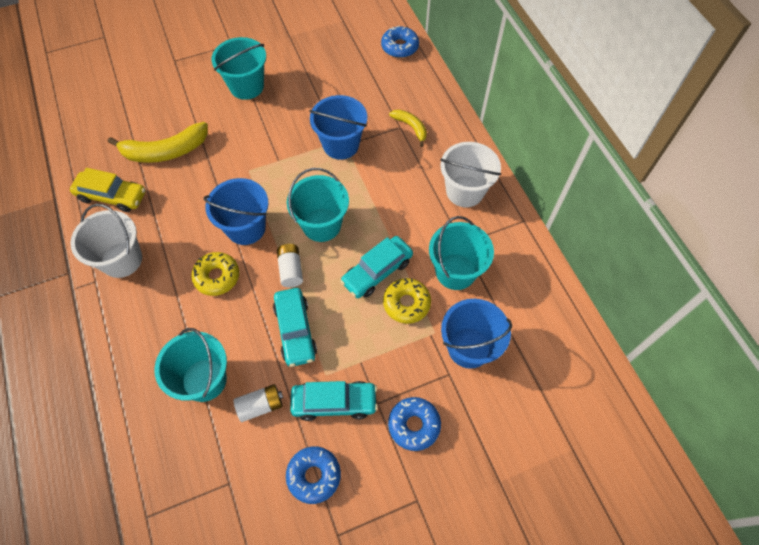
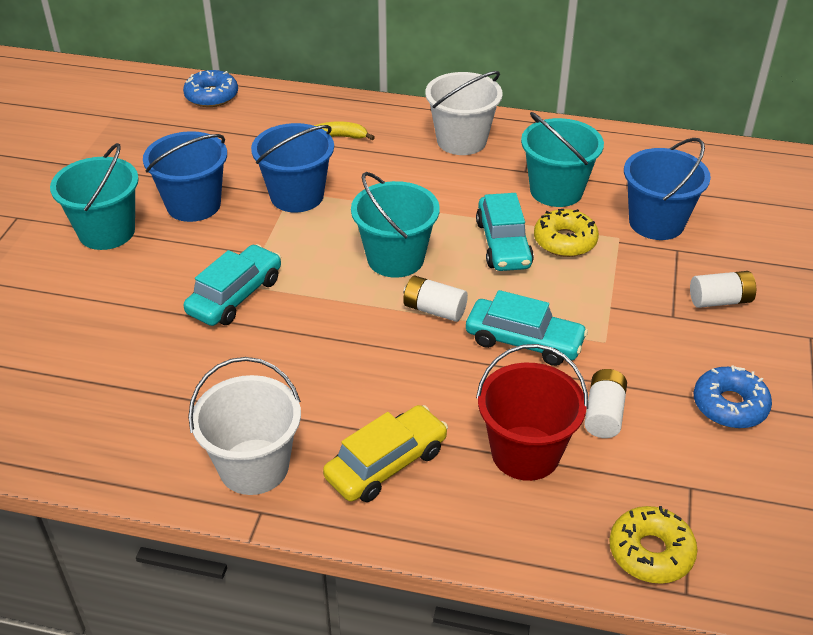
camera: 55 degrees left, 20 degrees down
yellow car [70,168,146,212] -> yellow car moved to [323,405,448,502]
yellow banana [108,122,208,163] -> none
turquoise bucket [155,328,227,402] -> red bucket [476,344,588,481]
yellow donut [191,252,239,296] -> yellow donut moved to [609,506,698,584]
blue bucket [203,178,268,245] -> blue bucket moved to [143,131,227,222]
turquoise car [290,381,378,421] -> turquoise car moved to [183,244,281,326]
blue donut [388,397,441,451] -> white battery [690,271,756,308]

